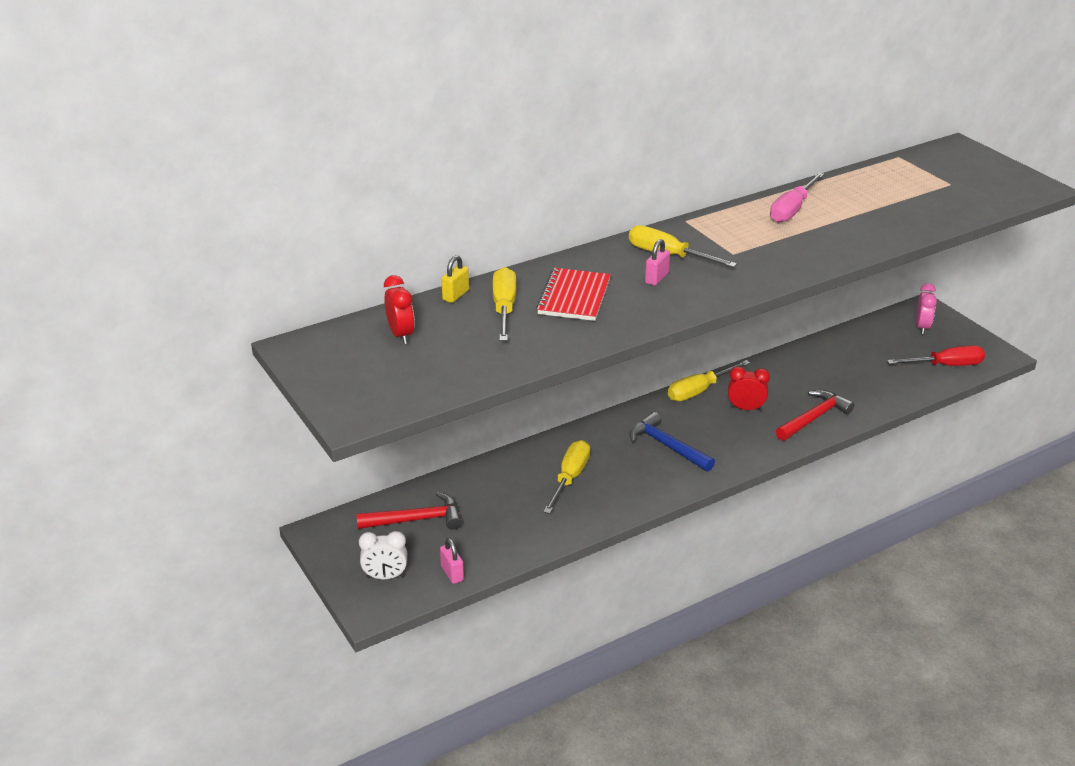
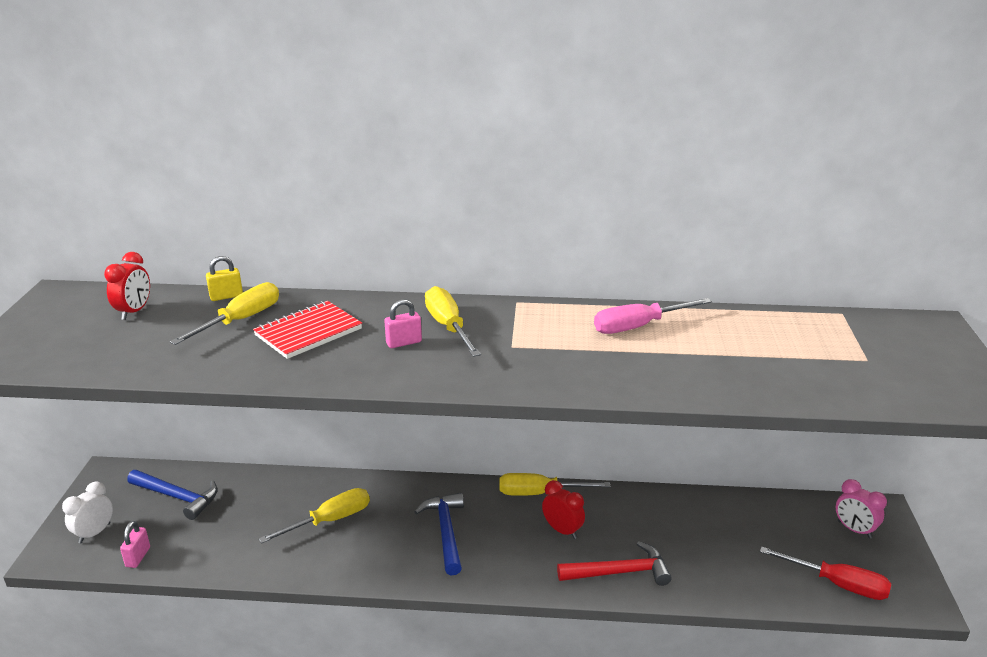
camera: 35 degrees right, 5 degrees down
red hammer [356,492,462,530] -> blue hammer [127,470,218,520]
white clock [359,531,407,579] -> white clock turned 90 degrees clockwise [62,481,113,543]
pink clock [916,283,937,334] -> pink clock turned 90 degrees clockwise [836,479,887,538]

